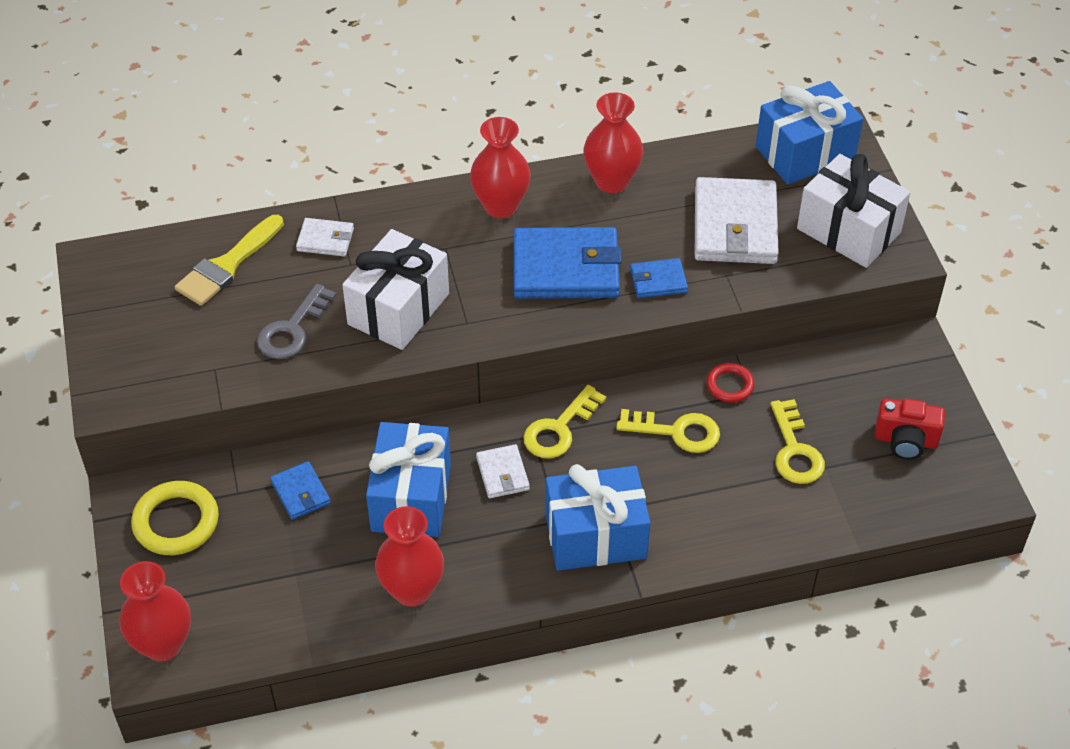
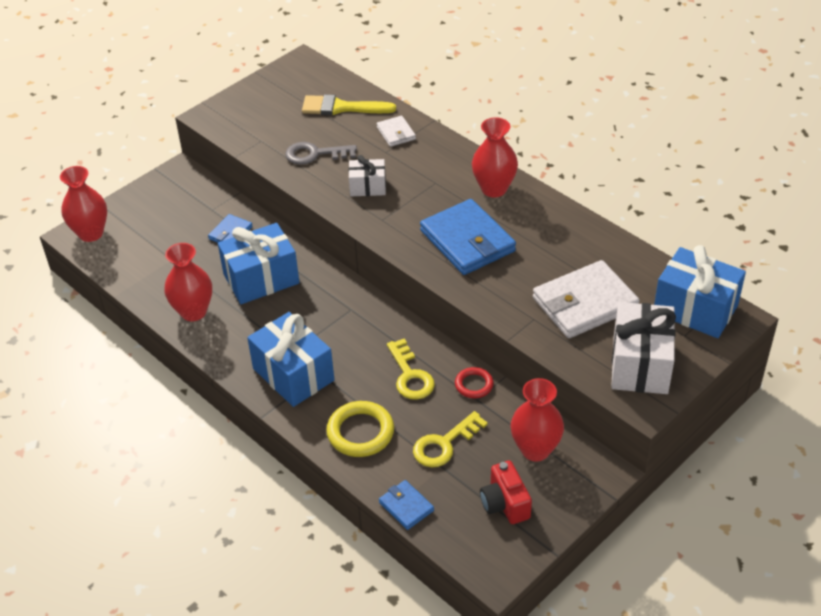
camera: 60 degrees right, 5 degrees down
yellow ring [131,481,219,555] -> yellow ring moved to [326,401,394,457]
white gift [342,229,449,350] -> white gift [348,155,386,196], size x0.57
white wallet [476,444,530,498] -> none
yellow key [523,385,606,459] -> none
red vase [584,93,643,193] -> red vase moved to [510,378,564,462]
blue wallet [630,258,688,298] -> blue wallet moved to [379,480,434,530]

